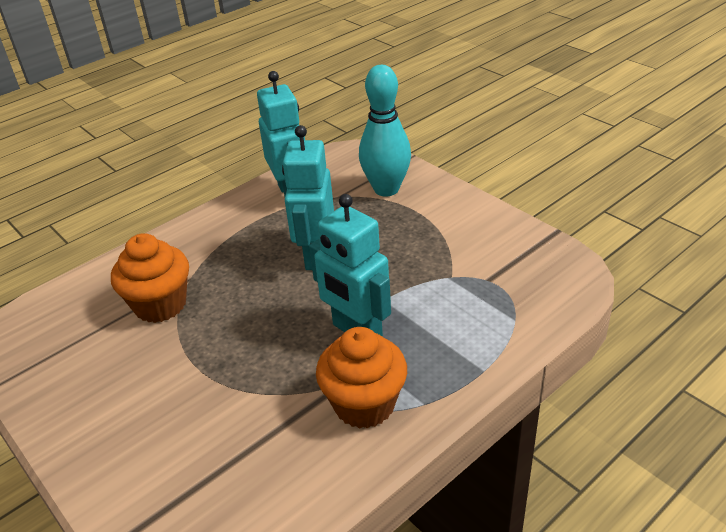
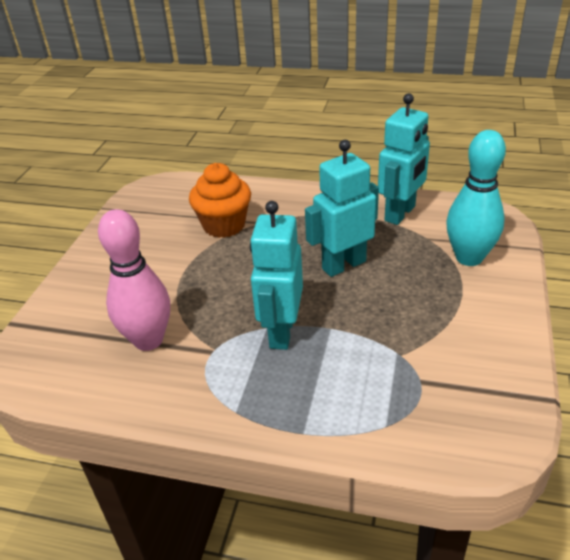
camera: 55 degrees right, 0 degrees up
orange cupcake [316,327,407,429] -> none
none -> pink bowling pin [98,209,170,351]

